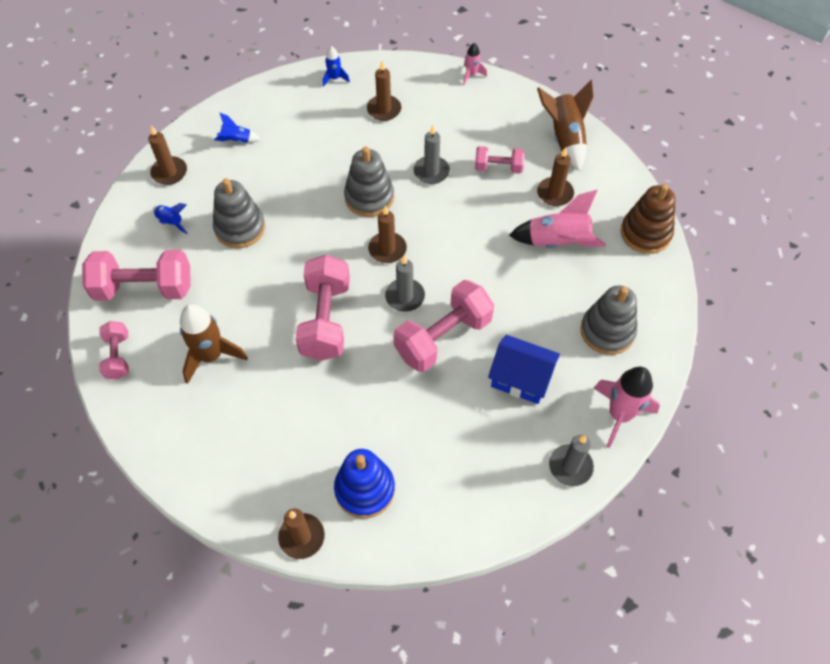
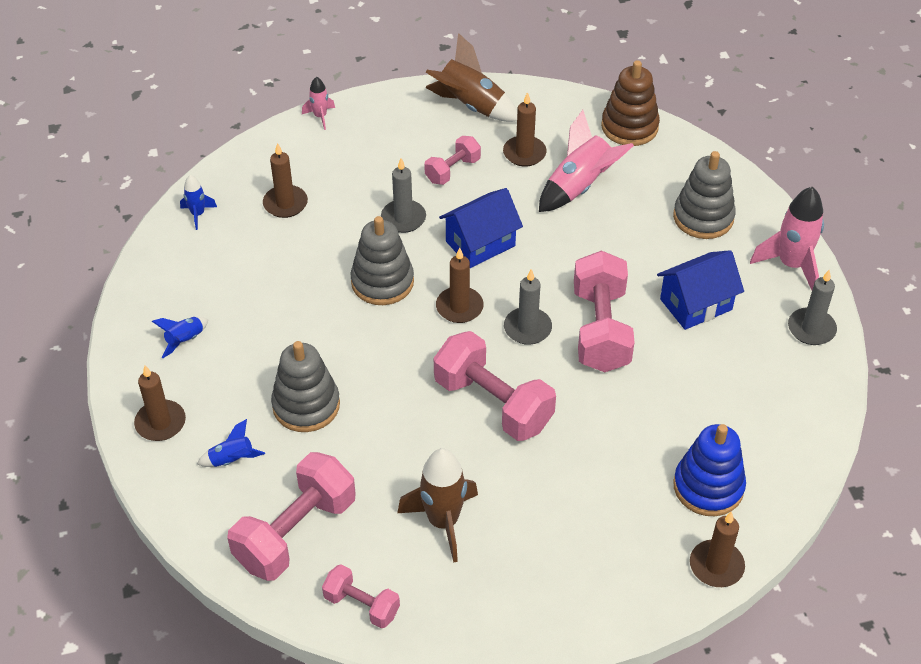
camera: 50 degrees left, 10 degrees down
none -> blue house [439,188,523,268]

